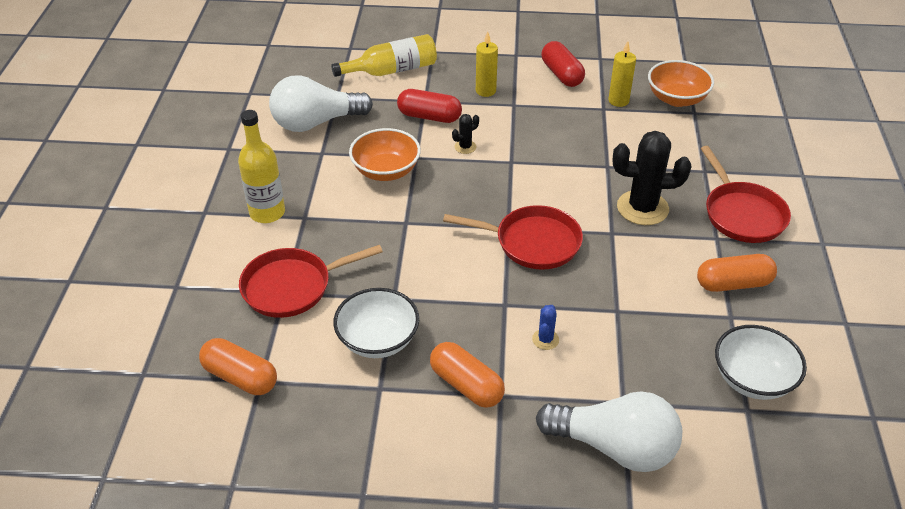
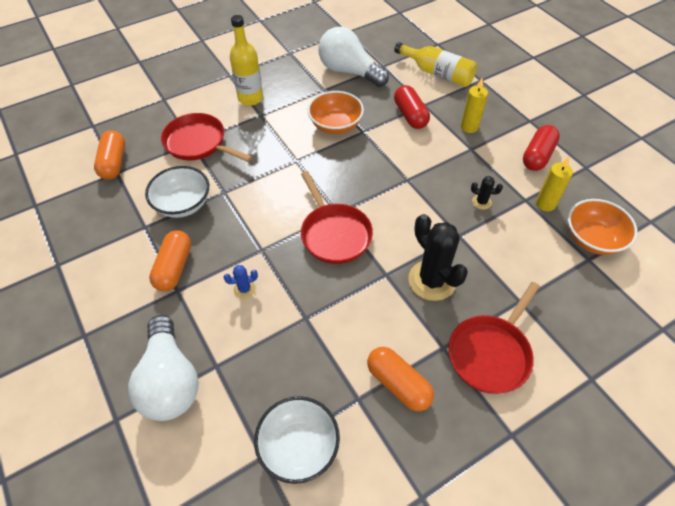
camera: 55 degrees right, 10 degrees up
black cactus [452,114,479,154] -> black cactus moved to [471,176,503,210]

